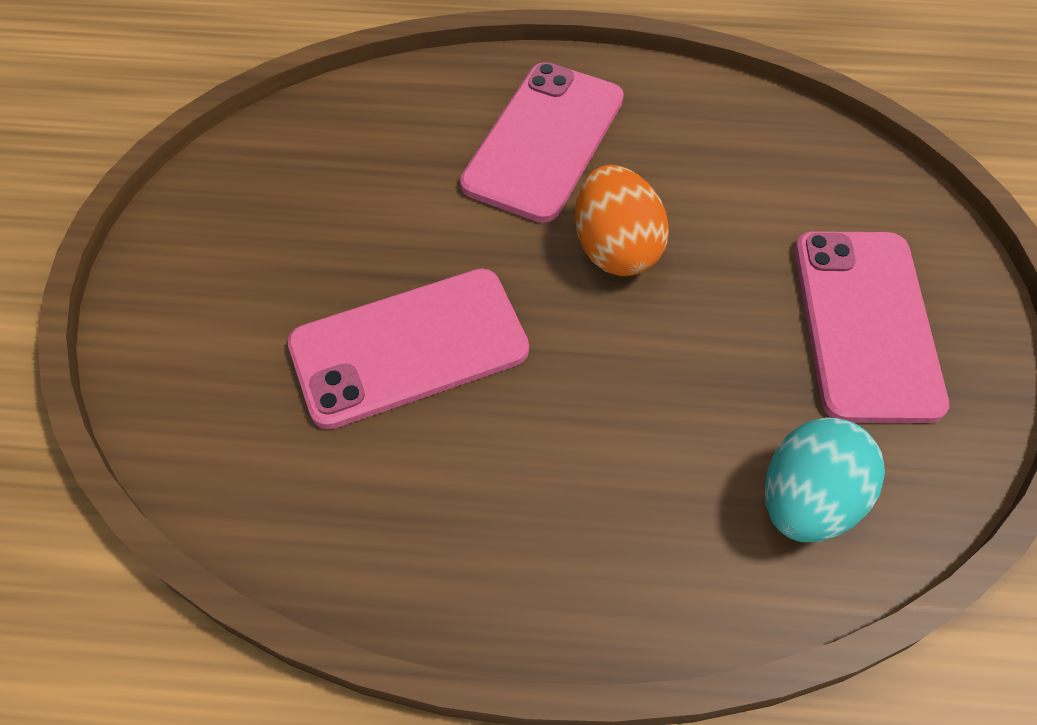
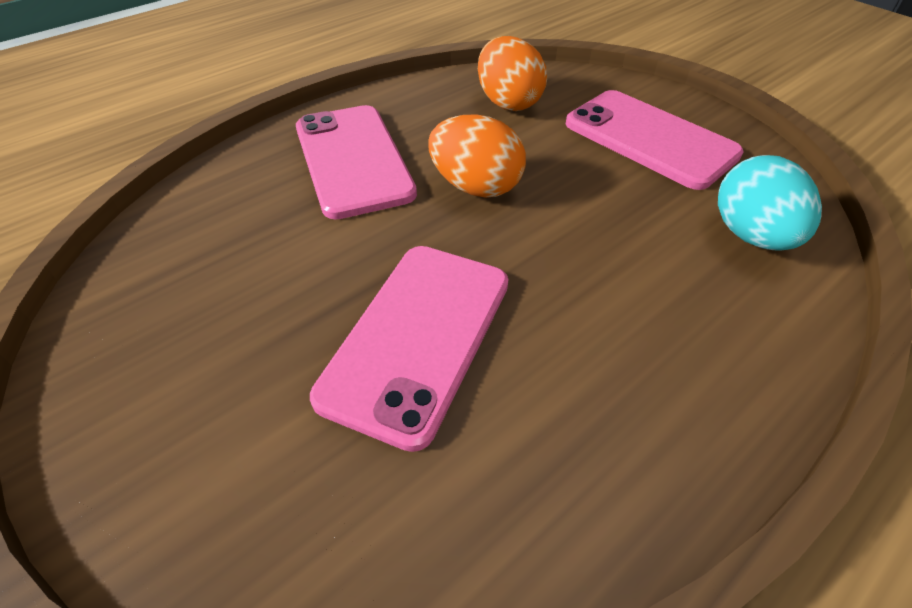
camera: 45 degrees left, 10 degrees down
none -> orange egg [478,36,547,111]

